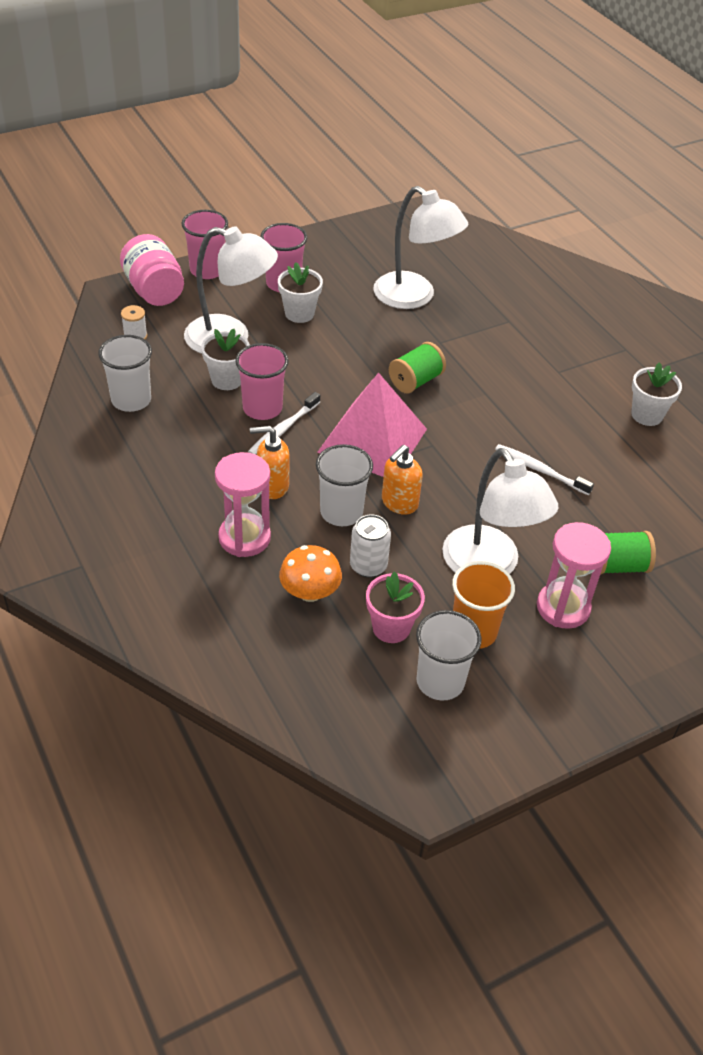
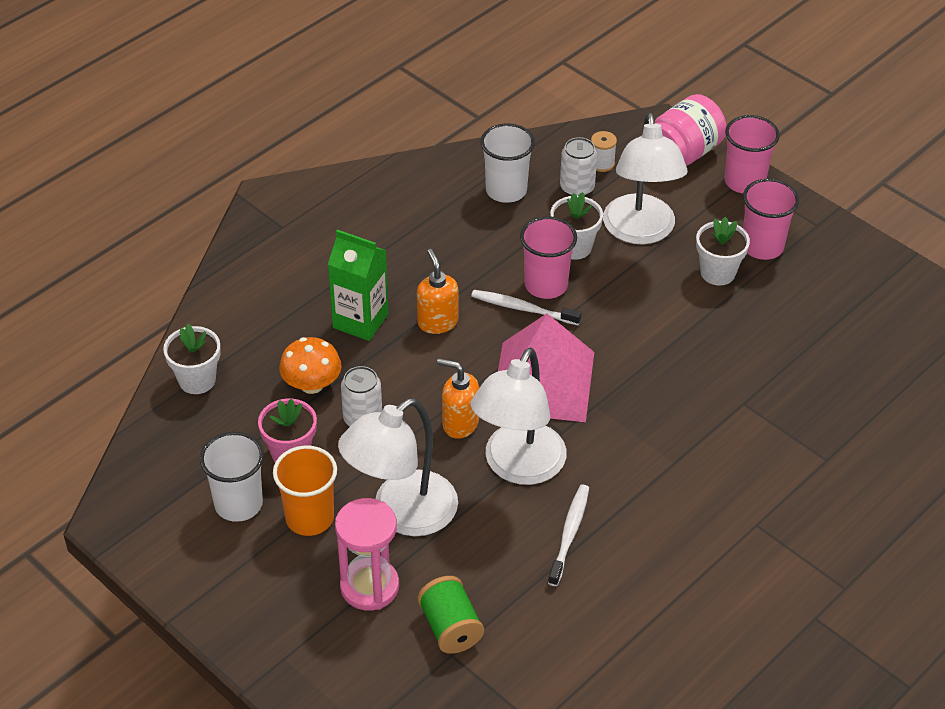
camera: 75 degrees right, 0 degrees up
pink hourglass [215,452,271,557] -> green carton [328,230,389,341]
white cup [316,444,373,526] -> none
white lamp [373,186,468,309] -> white lamp moved to [470,348,567,485]
green spool [389,342,446,394] -> none
white flower pot [631,362,682,426] -> white flower pot moved to [163,324,221,394]
none -> white can [560,137,597,196]

